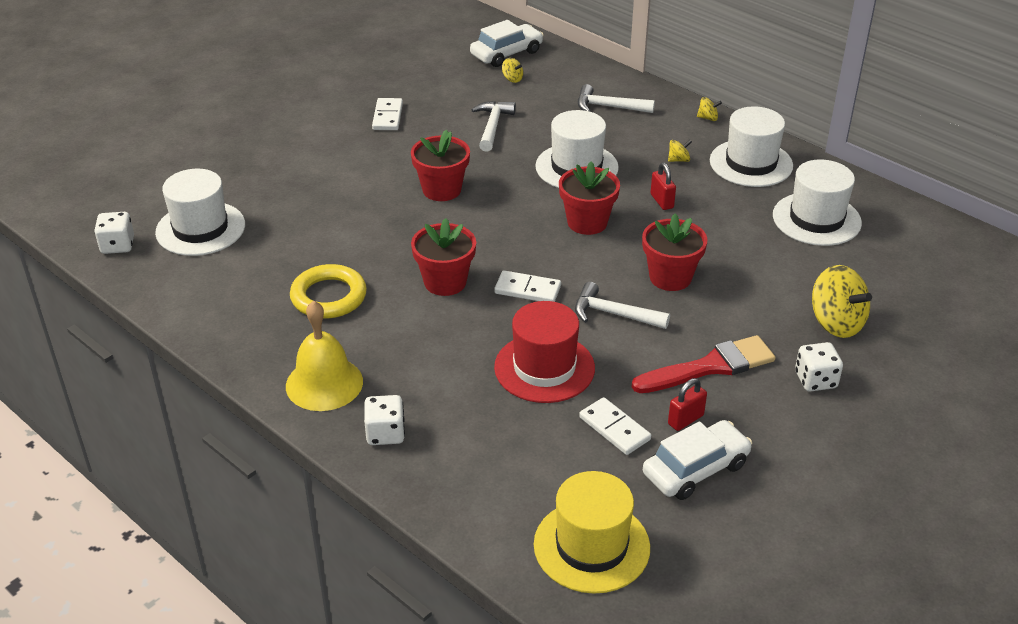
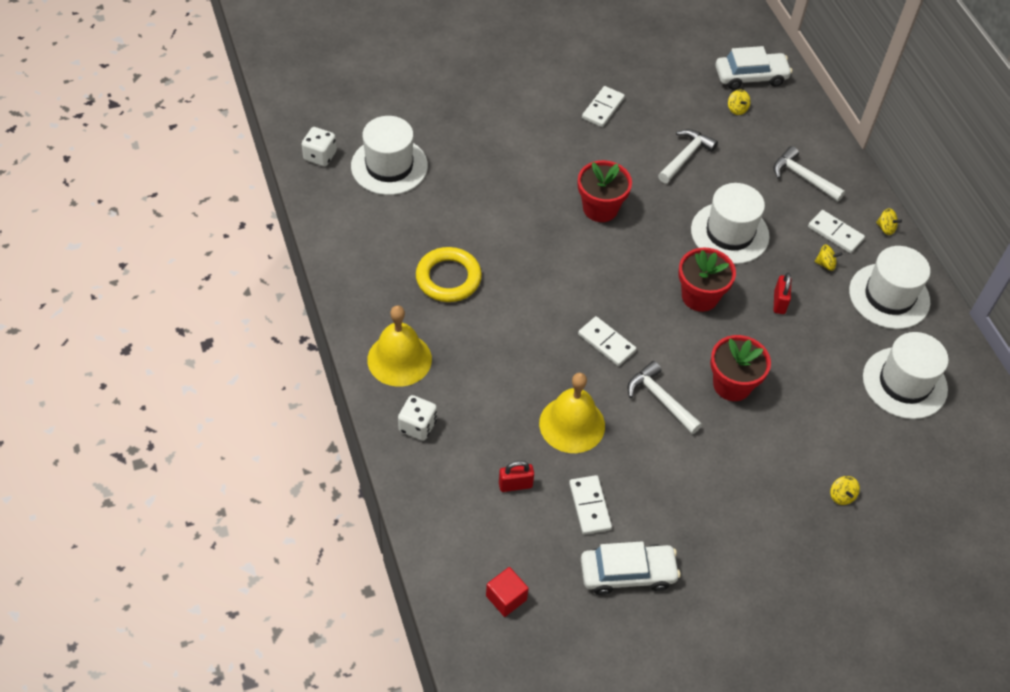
camera: 25 degrees right, 15 degrees up
red flower pot [411,218,476,296] -> none
red hat [494,301,595,403] -> yellow bell [539,373,605,453]
yellow hat [534,471,650,594] -> red cube [486,567,529,617]
red brush [632,335,775,393] -> none
red padlock [668,378,707,431] -> red padlock moved to [499,461,534,492]
white dice [795,342,843,392] -> none
yellow spinning top [812,265,872,338] -> yellow spinning top [830,476,860,505], size x0.46
none -> white domino [808,210,865,253]

